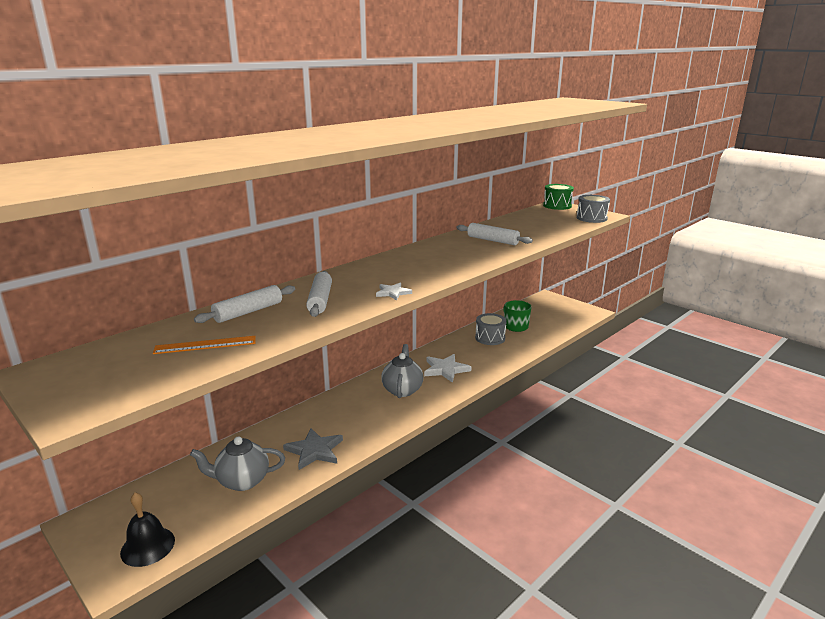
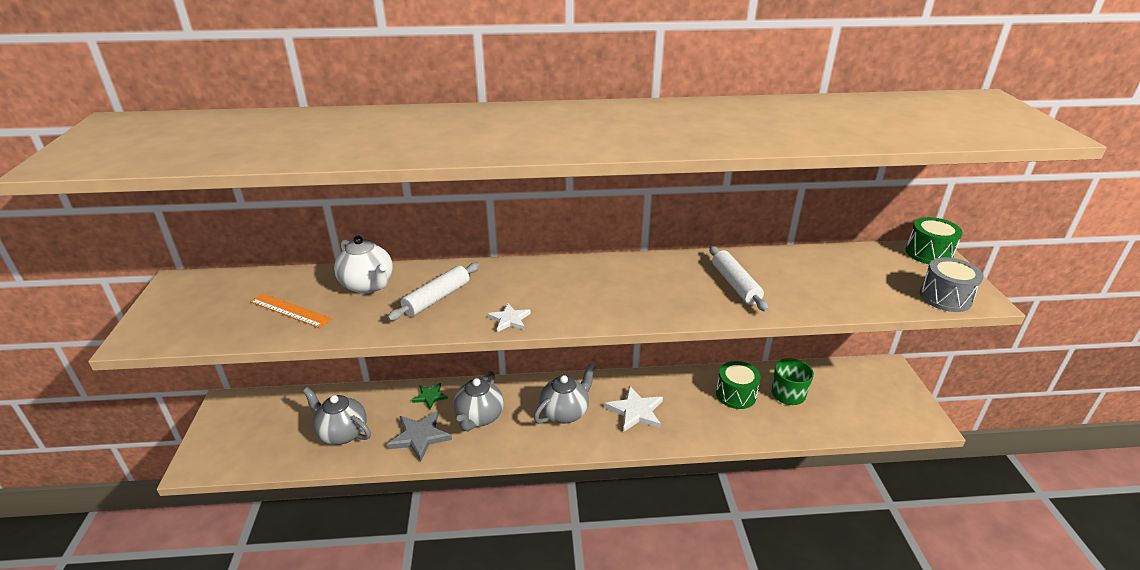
camera: 40 degrees right, 10 degrees up
black bell [120,493,175,567] -> none
white rolling pin [194,285,295,323] -> white teapot [334,236,393,294]
grey drum [475,313,507,345] -> green drum [716,361,761,409]
none -> green star [412,383,448,409]
none -> grey teapot [453,371,504,431]

